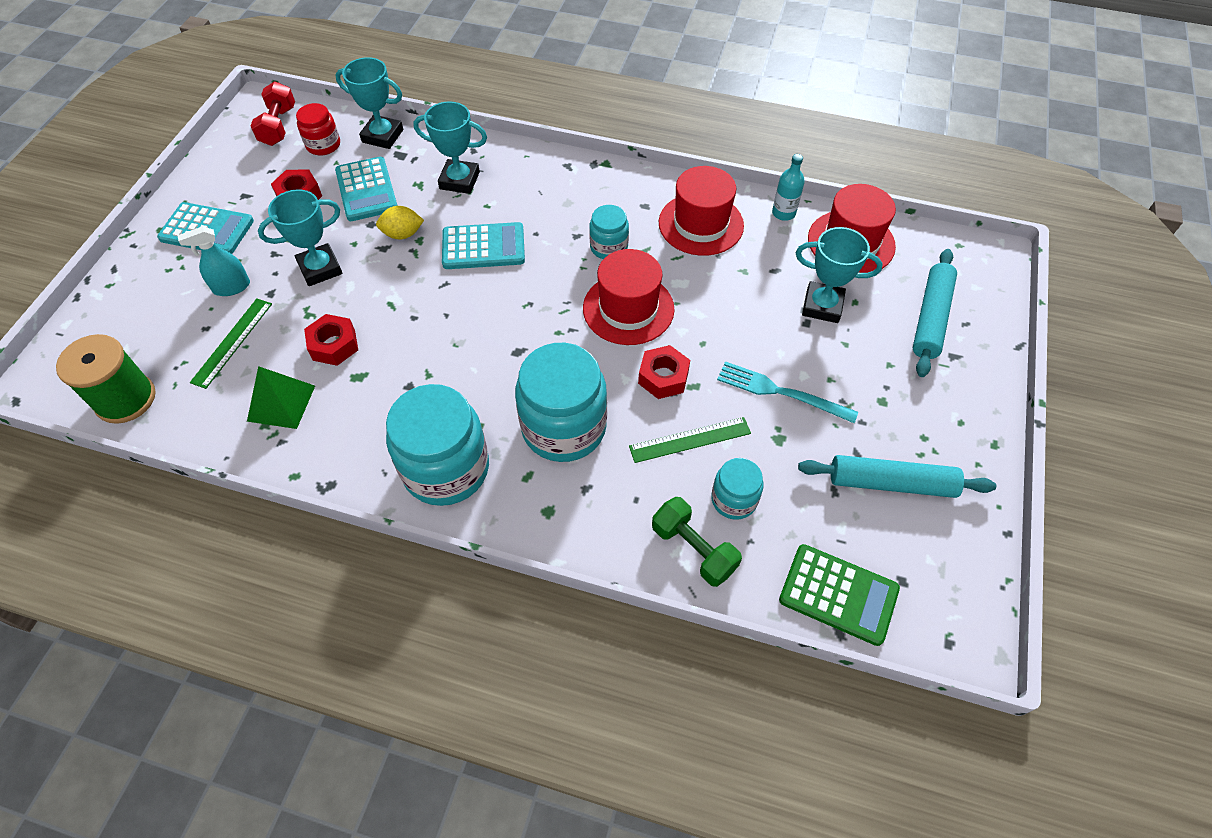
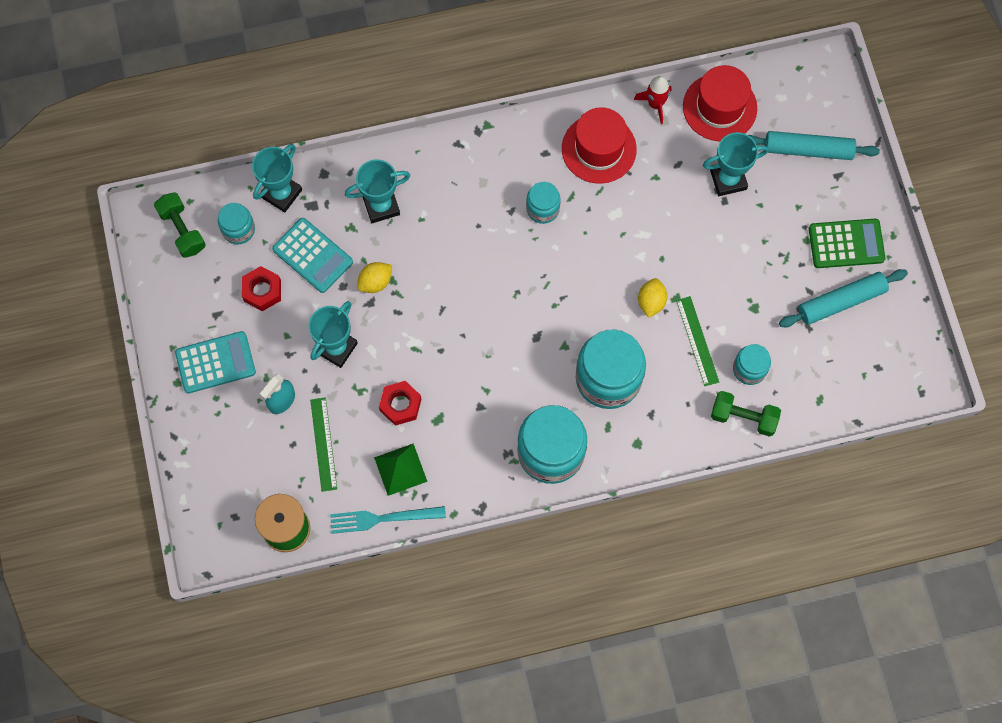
camera: 30 degrees left, 15 degrees up
red dumbbell [251,81,295,146] -> green dumbbell [154,192,206,258]
red jar [296,103,340,155] -> turquoise jar [218,203,255,244]
turquoise trophy [335,57,403,149] -> turquoise trophy turned 45 degrees counterclockwise [252,144,302,213]
turquoise calculator [442,222,525,269] -> none
red hat [583,249,674,345] -> none
green ruler [629,417,751,463] -> green ruler turned 60 degrees counterclockwise [676,296,719,386]
red nut [638,345,690,399] -> yellow lemon [638,278,667,318]
turquoise fork [717,361,858,423] -> turquoise fork moved to [330,506,446,534]
turquoise bottle [772,154,805,221] -> red rocket [634,76,672,124]
green calculator [779,544,900,646] -> green calculator moved to [809,219,886,268]
turquoise rolling pin [913,249,957,377] -> turquoise rolling pin turned 75 degrees counterclockwise [749,131,880,160]

